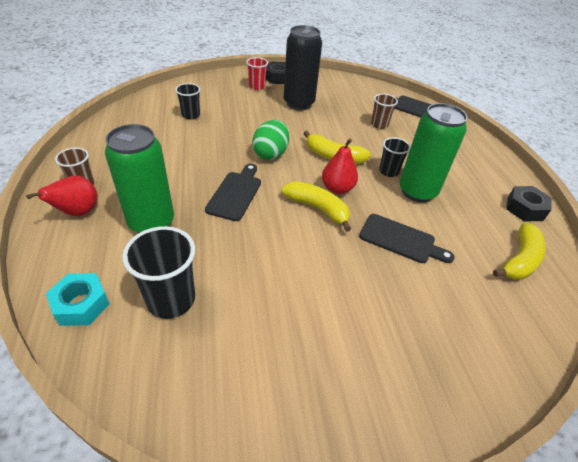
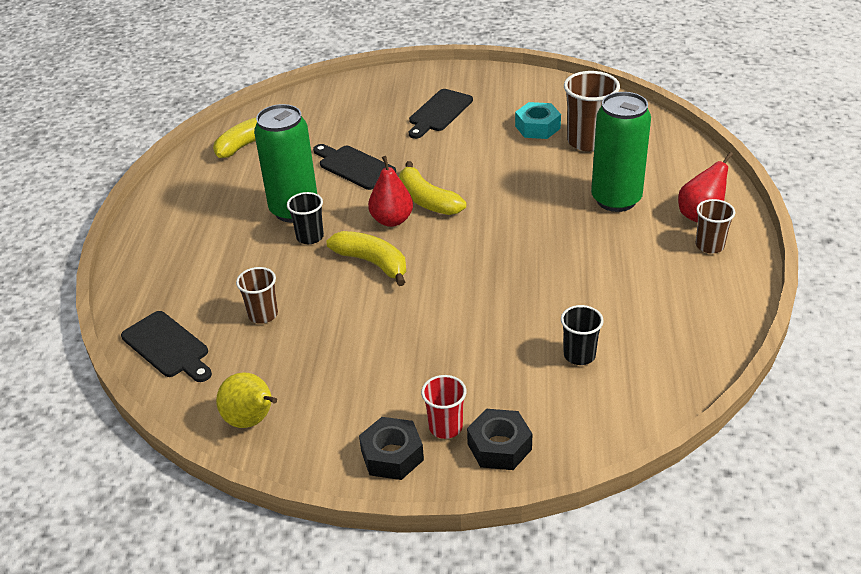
camera: 160 degrees left, 5 degrees down
turquoise nut [46,273,110,326] -> turquoise nut moved to [515,102,561,139]
black cup [122,226,195,319] -> brown cup [564,71,620,151]
black cutting board [205,164,261,221] -> black cutting board moved to [409,89,473,139]
green egg [252,120,289,160] -> none
black can [283,25,322,110] -> none
black nut [506,186,552,222] -> black nut moved to [467,409,532,470]
none -> yellow pear [216,373,277,428]

